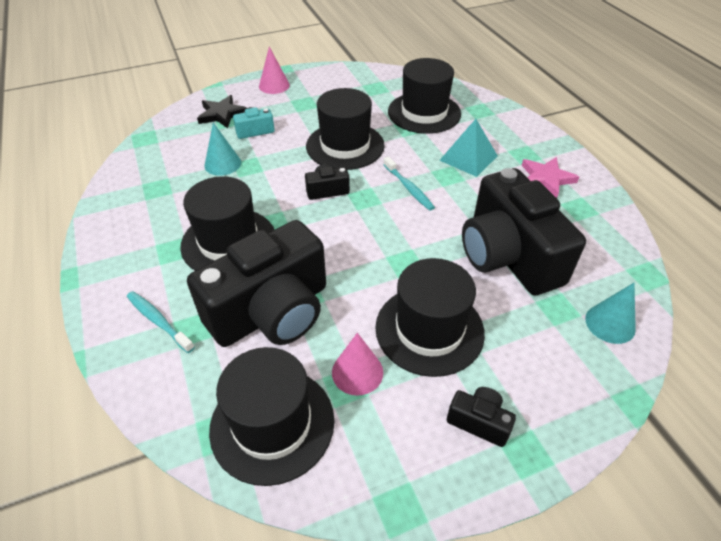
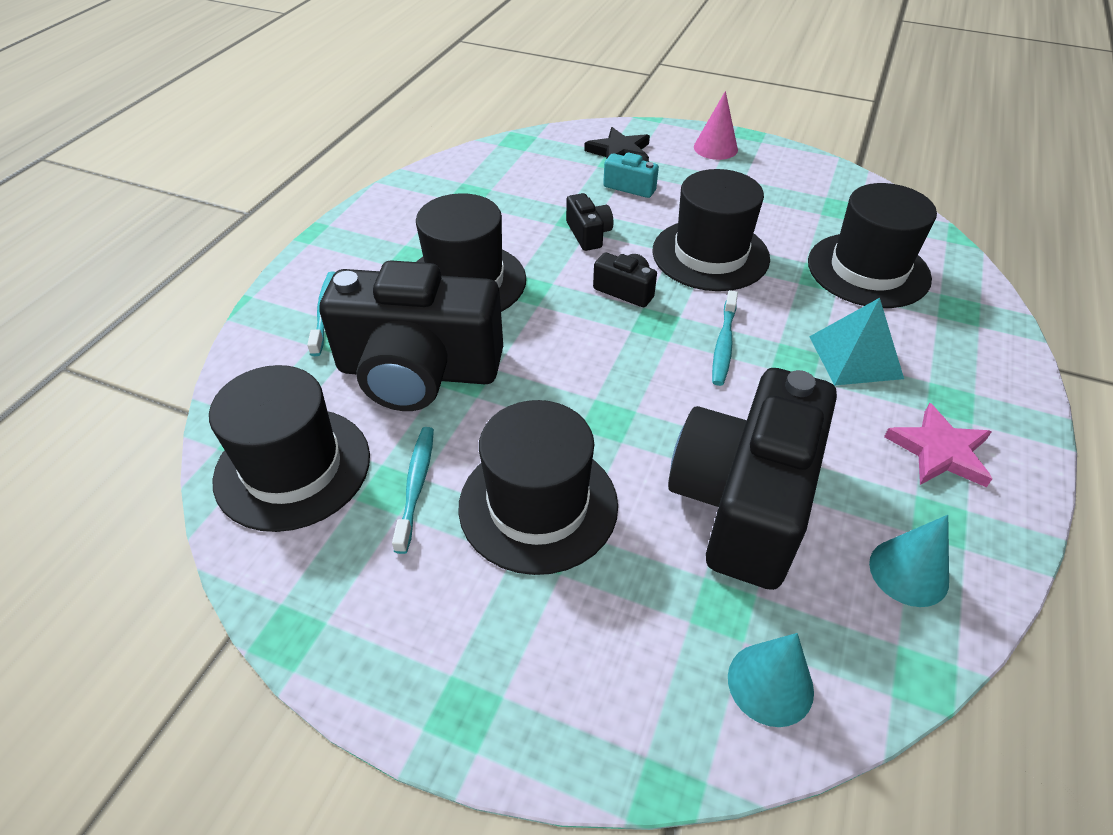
camera: 45 degrees right, 0 degrees up
turquoise cone [205,123,241,176] -> turquoise cone moved to [869,515,949,607]
pink cone [332,333,383,396] -> turquoise toothbrush [392,427,434,554]
black camera [447,387,516,447] -> black camera moved to [566,193,613,251]

